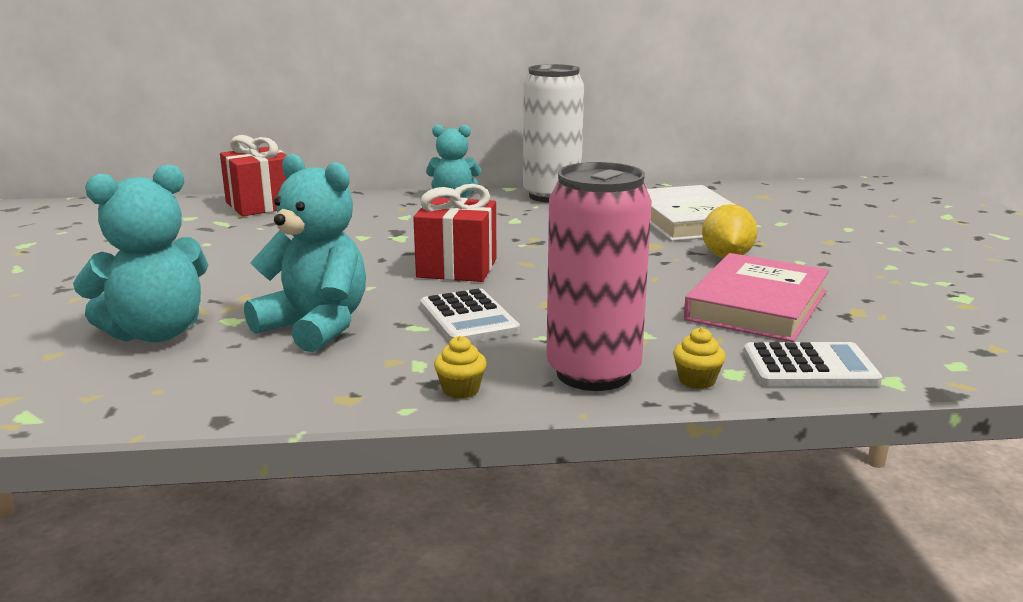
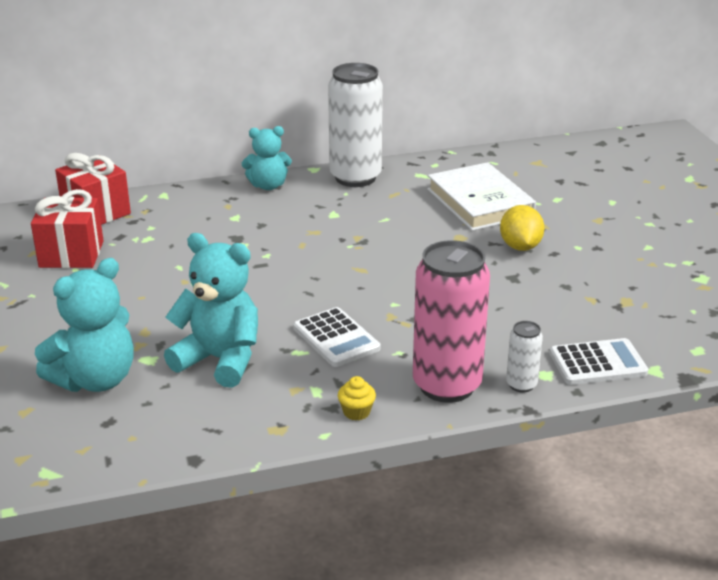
camera: 10 degrees left, 10 degrees up
red gift [413,184,496,282] -> red gift moved to [31,189,104,268]
yellow cupcake [673,327,726,389] -> white can [506,321,543,393]
pink book [684,253,829,342] -> none

